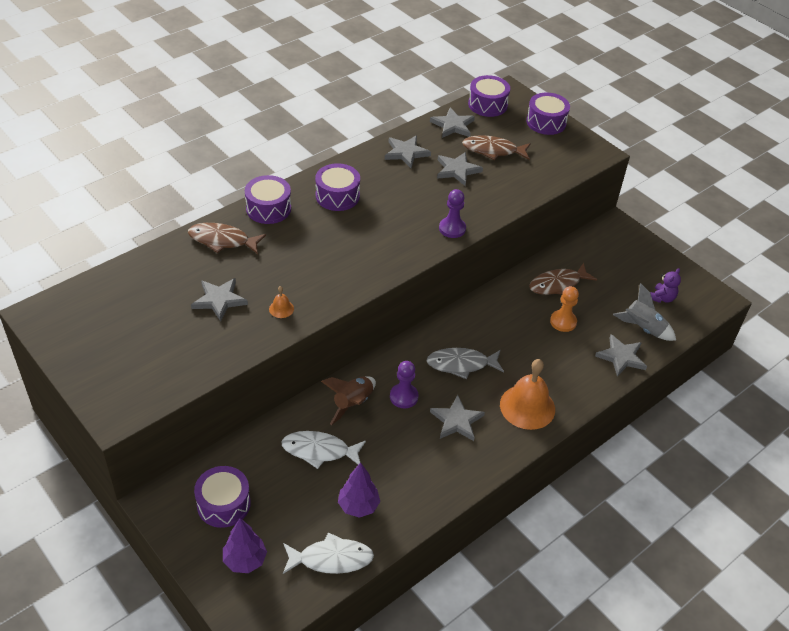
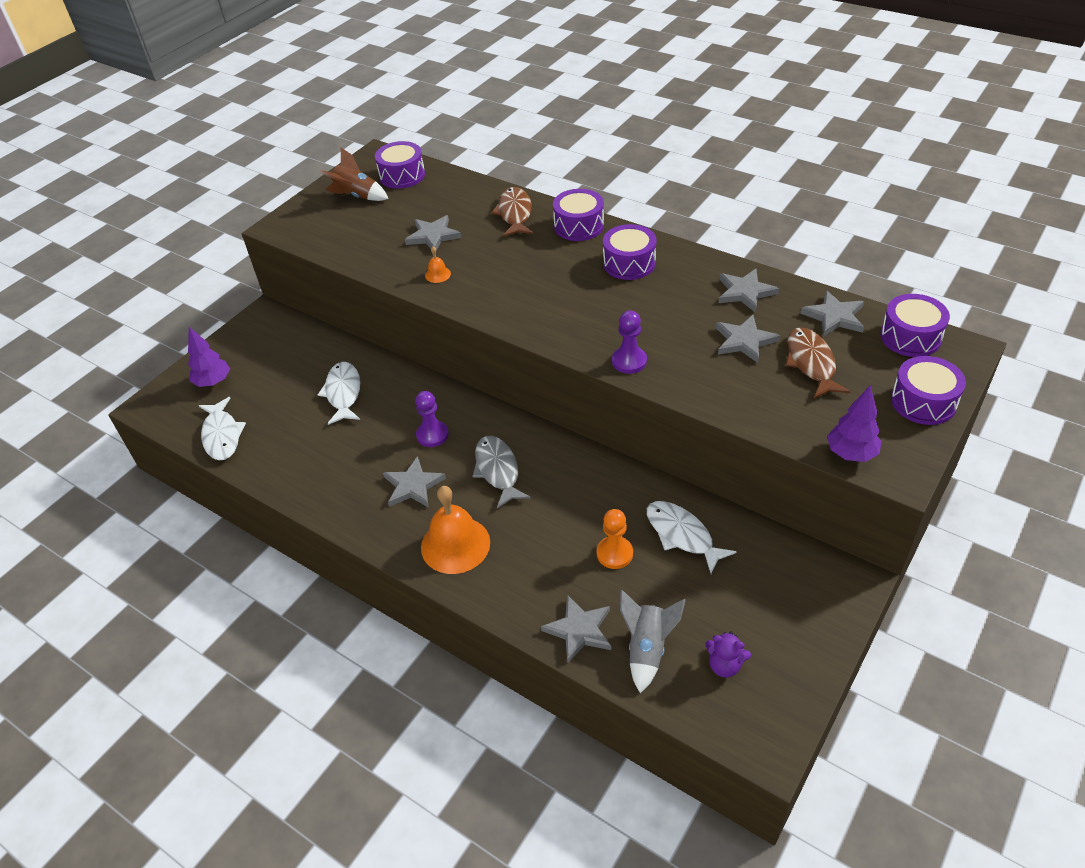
camera: 80 degrees right, 0 degrees up
purple drum [194,466,251,528] -> purple drum moved to [375,141,425,189]
brown rocket [321,376,376,425] -> brown rocket moved to [319,148,388,201]
purple tree [338,462,380,518] -> purple tree moved to [827,386,882,462]
brown fish [529,263,597,295] -> white fish [647,501,737,574]

